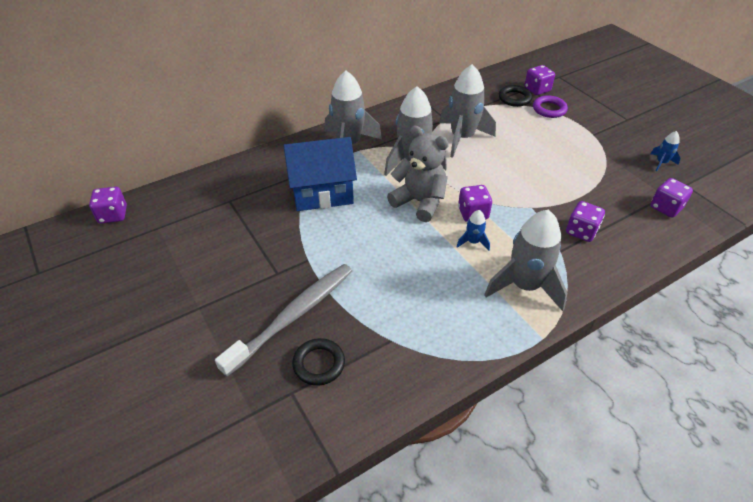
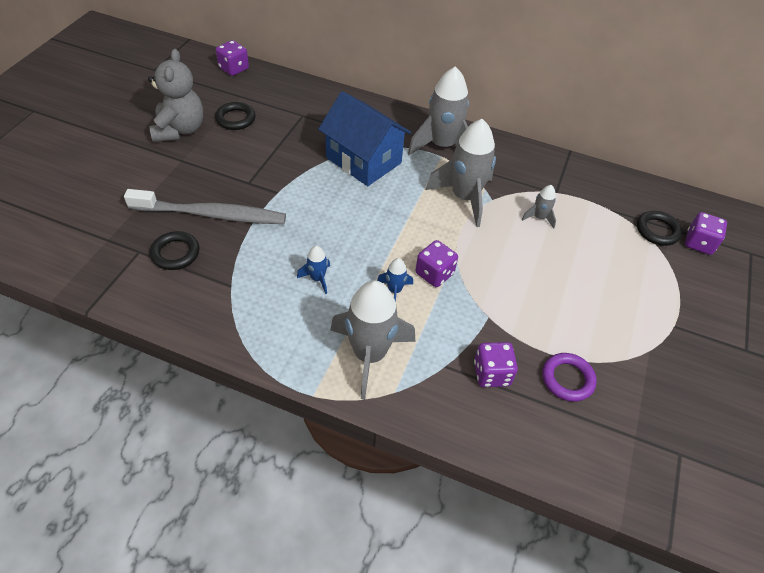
camera: 50 degrees right, 5 degrees up
grey teddy bear [387,126,449,222] -> grey teddy bear moved to [148,49,203,142]
grey rocket [439,64,496,158] -> grey rocket [522,185,556,229], size x0.46
purple ring [533,95,568,118] -> purple ring moved to [542,353,597,402]
purple dice [650,178,693,218] -> none
blue rocket [651,131,681,171] -> blue rocket moved to [297,246,330,294]
none -> black ring [215,102,256,130]

